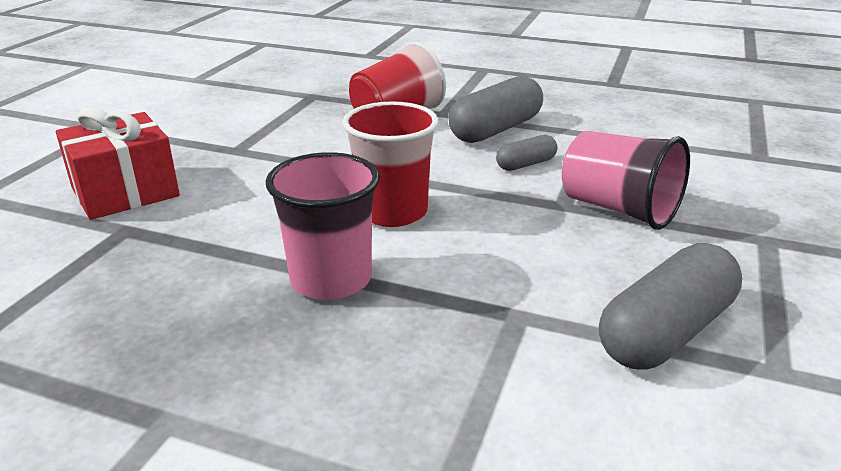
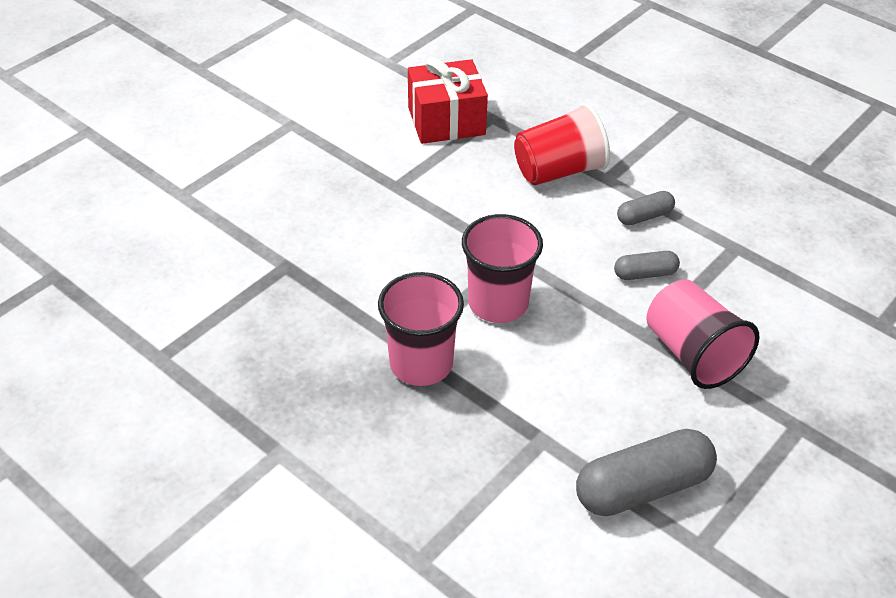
camera: 20 degrees right, 15 degrees up
red gift [56,107,180,220] -> red gift moved to [408,57,488,144]
red cup [342,101,439,227] -> pink cup [462,214,543,323]
grey capsule [449,76,543,143] -> grey capsule [617,191,675,225], size x0.52

